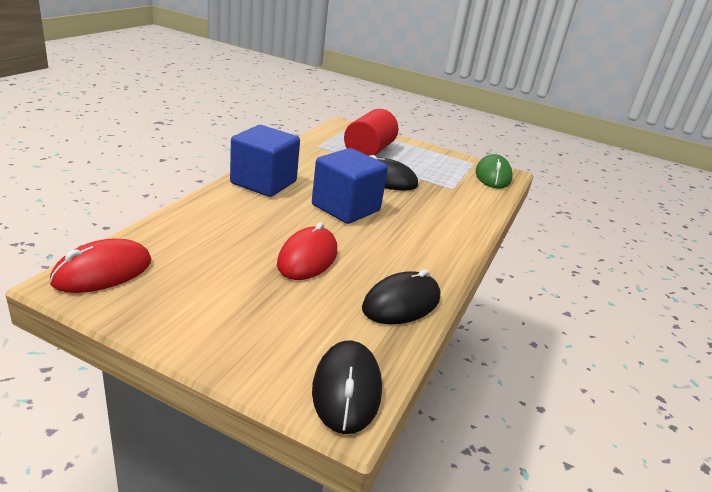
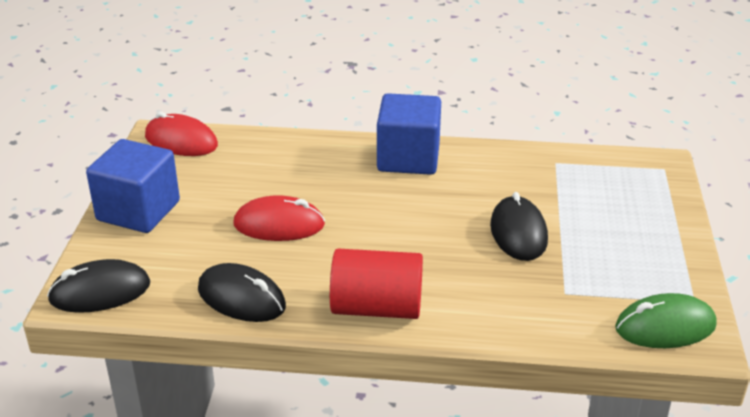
camera: 75 degrees right, 5 degrees up
blue cube [312,148,388,224] -> blue cube moved to [86,139,180,233]
red cylinder [344,109,398,156] -> red cylinder moved to [330,249,423,319]

